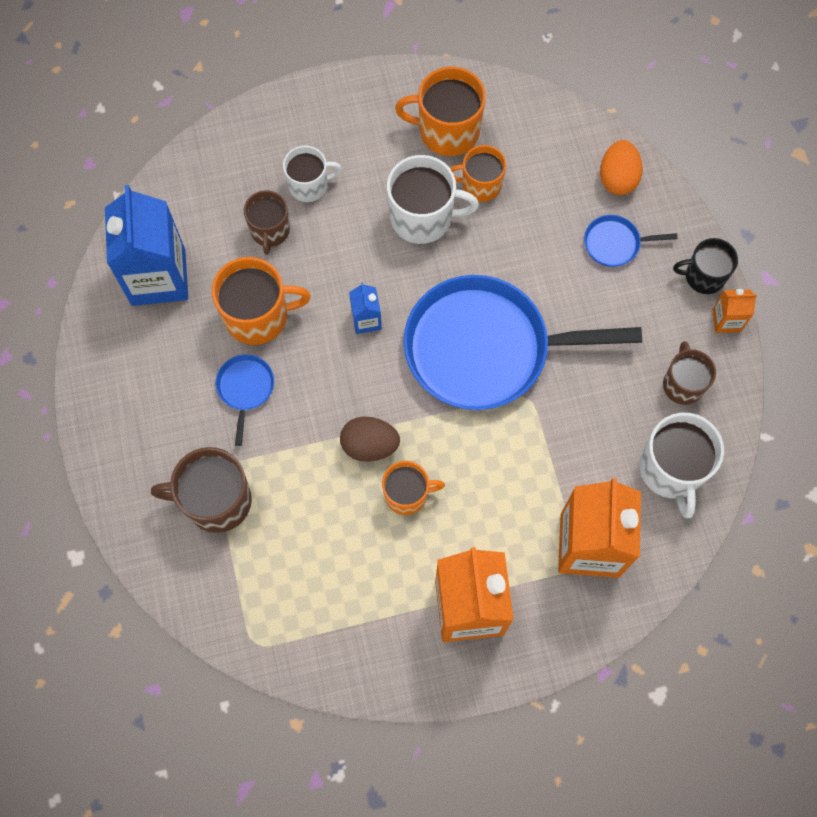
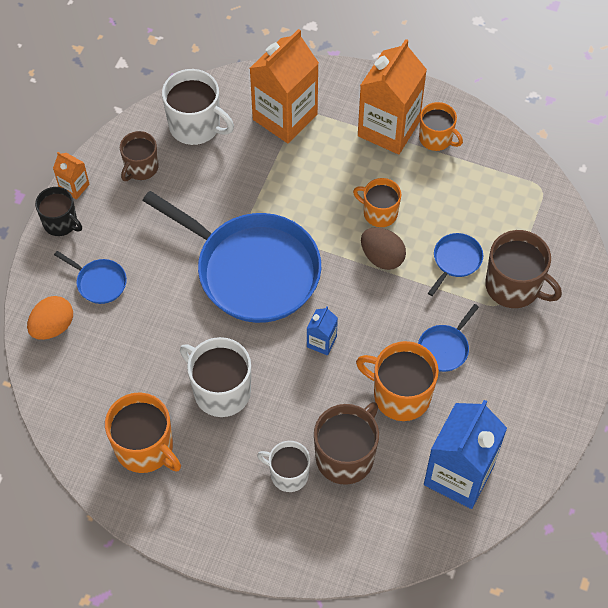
camera: 145 degrees left, 10 degrees down
brown mug [244,190,290,255] -> brown mug [314,402,379,485], size x1.55
orange mug [450,145,506,202] -> orange mug moved to [419,102,463,151]
white mug [639,413,724,518] -> white mug turned 90 degrees clockwise [162,69,234,145]
none -> blue pan [428,233,483,296]

